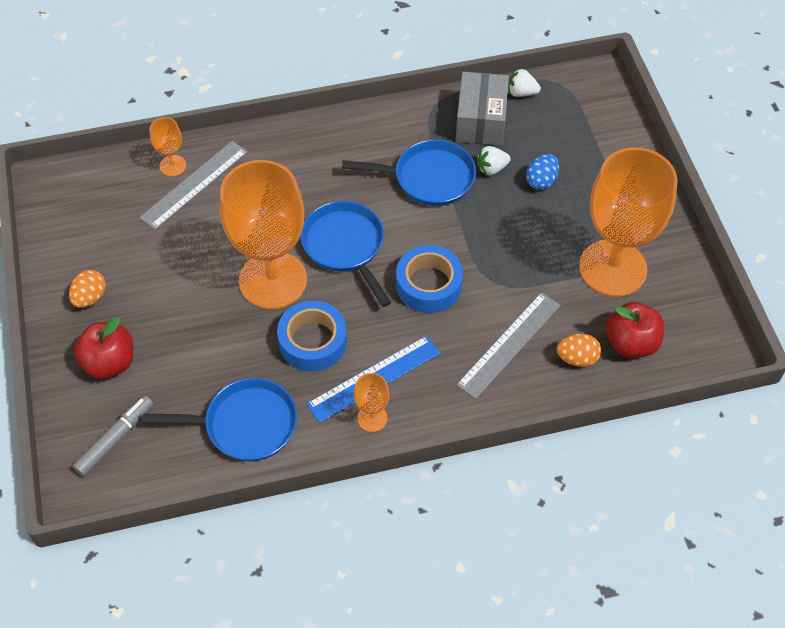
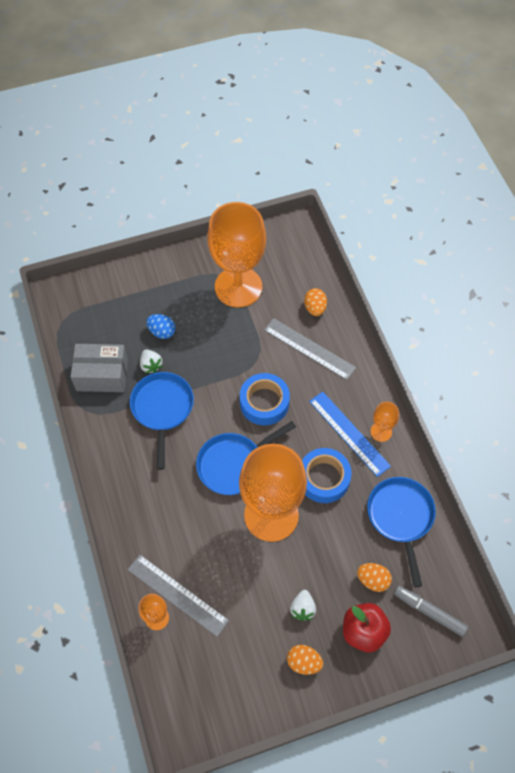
camera: 95 degrees left, 5 degrees up
white strawberry [508,68,541,97] -> white strawberry moved to [290,590,316,621]
red apple [606,302,664,358] -> none
none -> orange egg [357,563,392,592]

